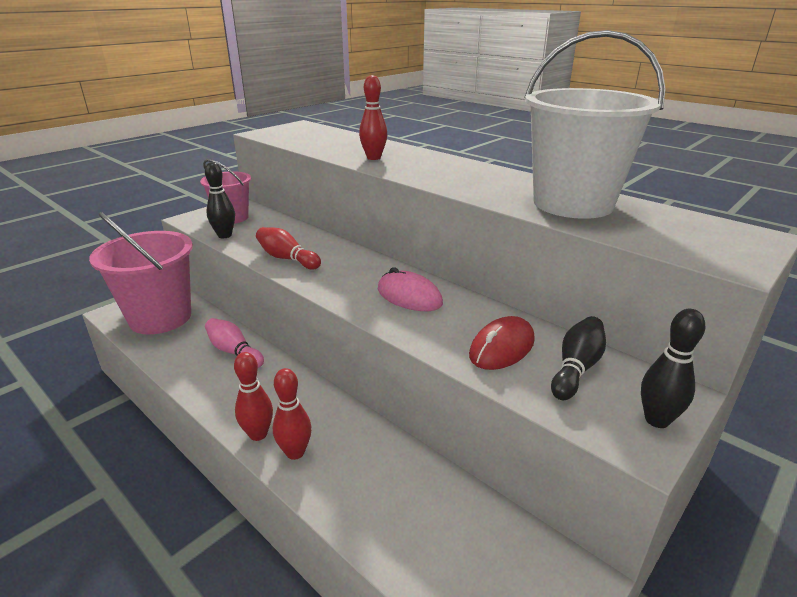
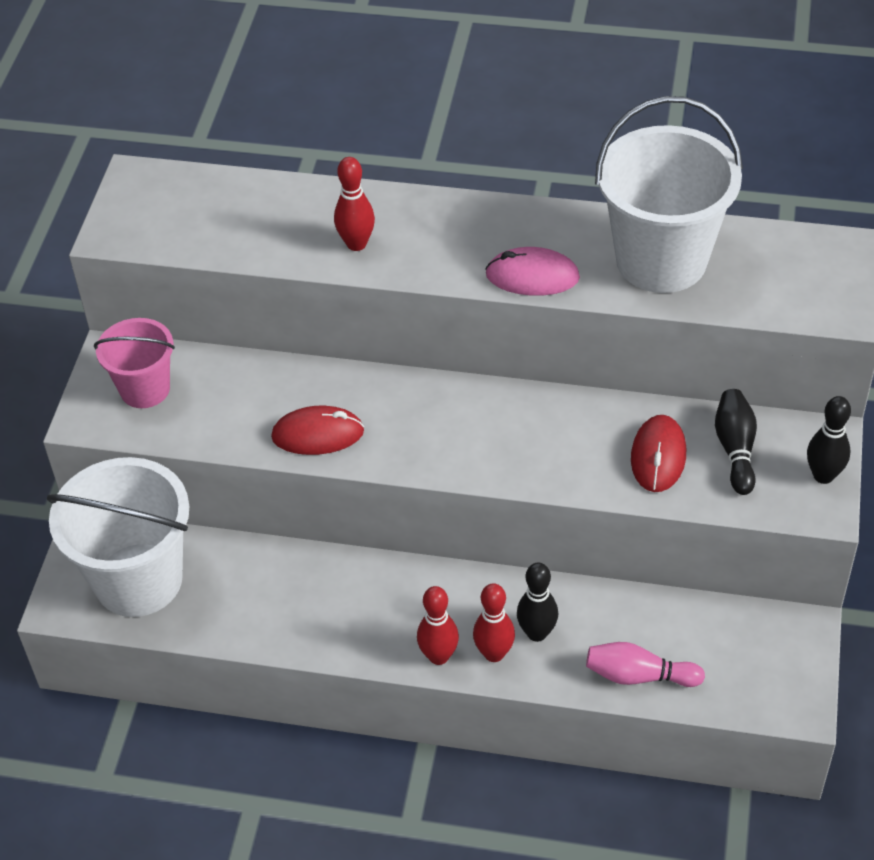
camera: 30 degrees left, 20 degrees up
pink bucket [89,212,193,334] -> white bucket [47,457,190,617]
black bowling pin [205,162,235,238] -> black bowling pin moved to [517,562,558,642]
pink bowling pin [205,318,264,368] -> pink bowling pin moved to [586,642,705,687]
red bowling pin [256,227,321,270] -> red mouse [271,406,364,455]
pink mouse [378,267,443,311] -> pink mouse moved to [485,247,580,296]

